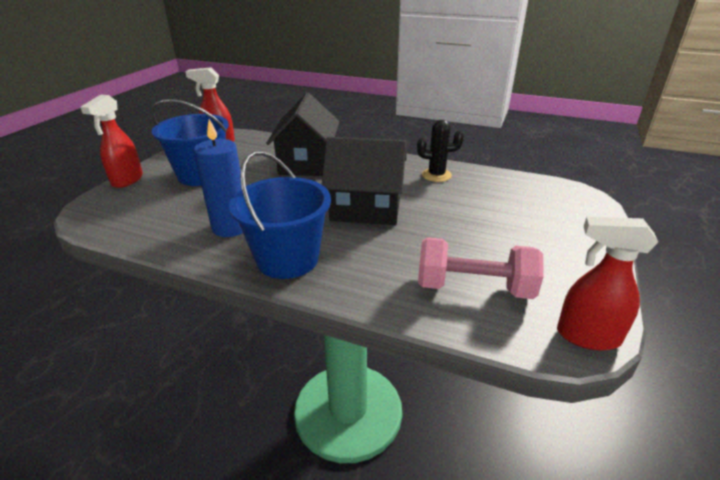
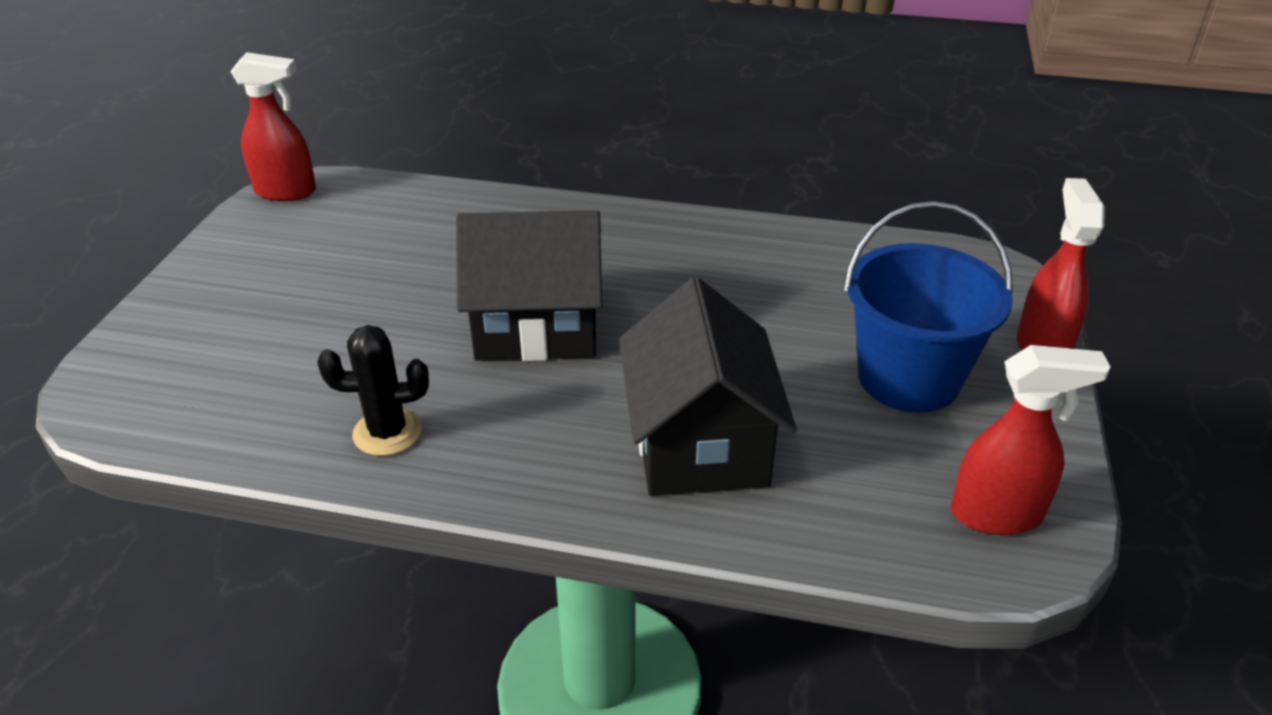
camera: 170 degrees right, 5 degrees up
blue candle [193,119,243,237] -> none
blue bucket [229,151,331,279] -> none
pink dumbbell [418,237,544,299] -> none

